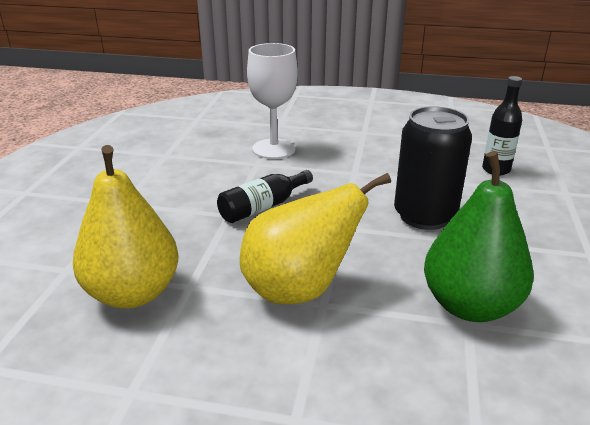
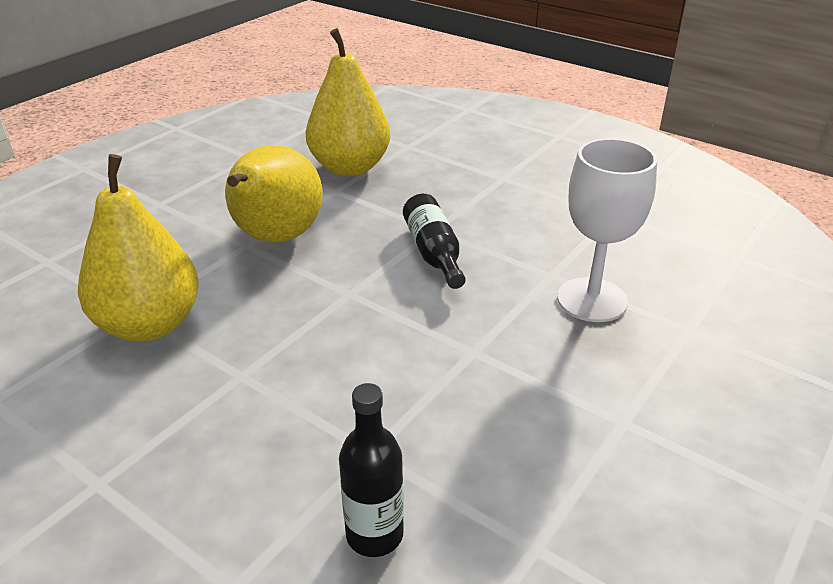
camera: 115 degrees right, 5 degrees up
black can [394,106,472,230] -> none
green pear [424,151,534,322] -> yellow pear [78,154,199,342]

